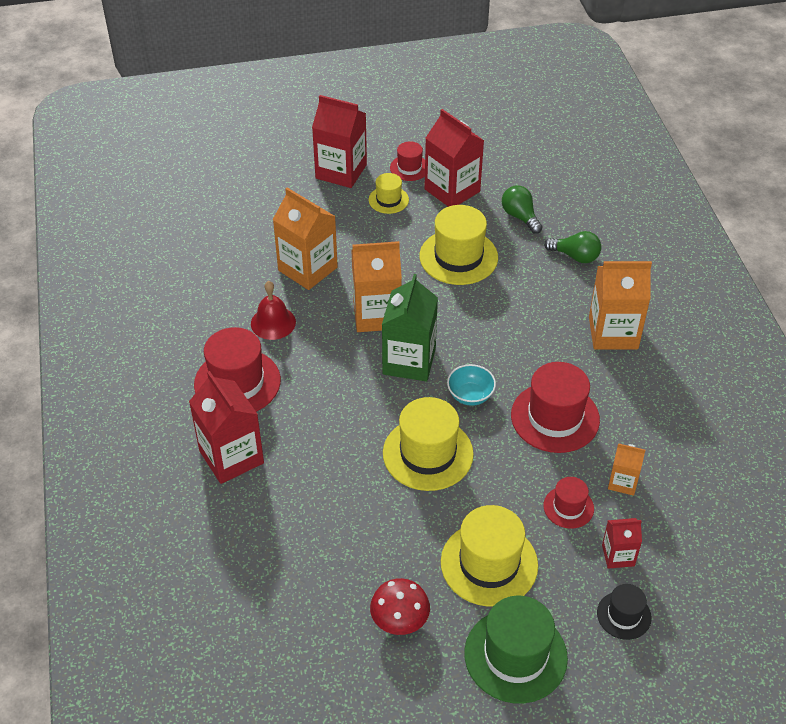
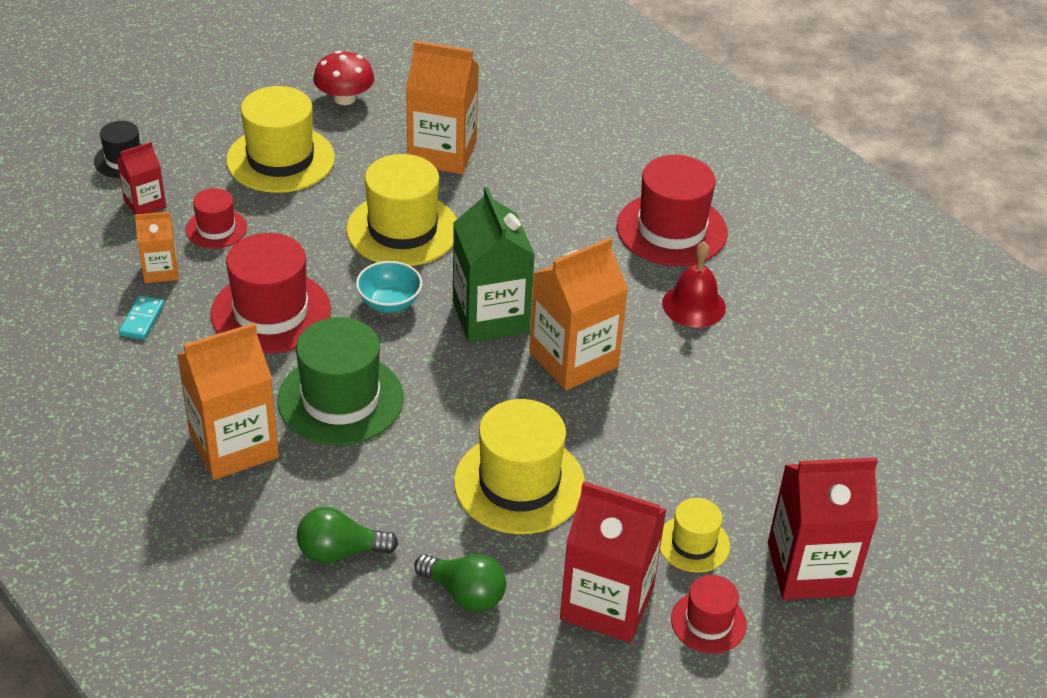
camera: 150 degrees right, 5 degrees down
red carton [189,371,264,484] -> none
orange carton [273,188,338,290] -> orange carton moved to [406,41,479,174]
green hat [464,596,568,704] -> green hat moved to [277,317,404,446]
none -> turquoise domino [119,295,164,340]

